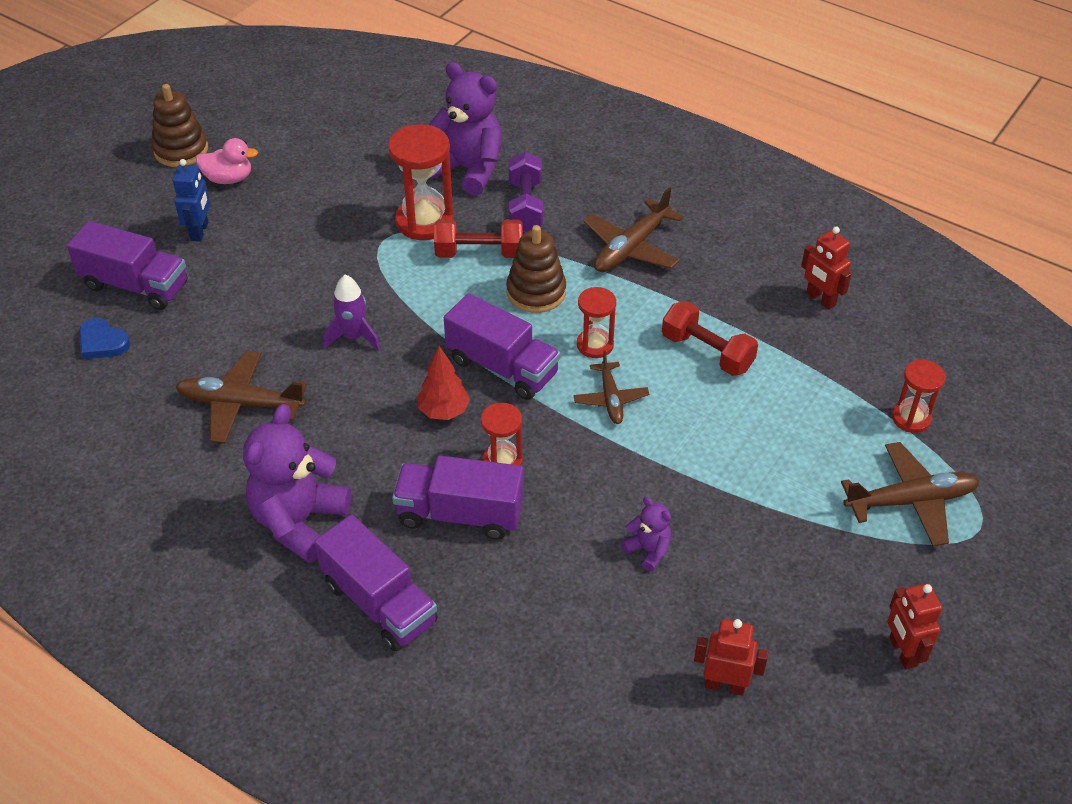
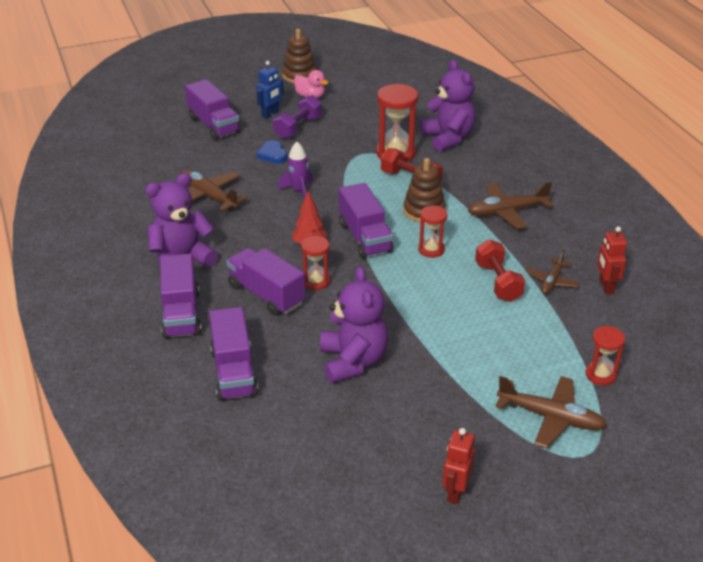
camera: 35 degrees right, 10 degrees down
blue heart [79,318,131,359] -> blue heart moved to [256,140,287,164]
purple dumbbell [509,152,543,232] -> purple dumbbell moved to [273,95,322,139]
brown plane [573,351,649,424] -> brown plane moved to [526,250,580,294]
purple teddy bear [621,497,672,571] -> purple teddy bear [320,266,388,384], size x2.11
red robot [694,619,769,696] -> none
none -> purple truck [209,307,258,401]

